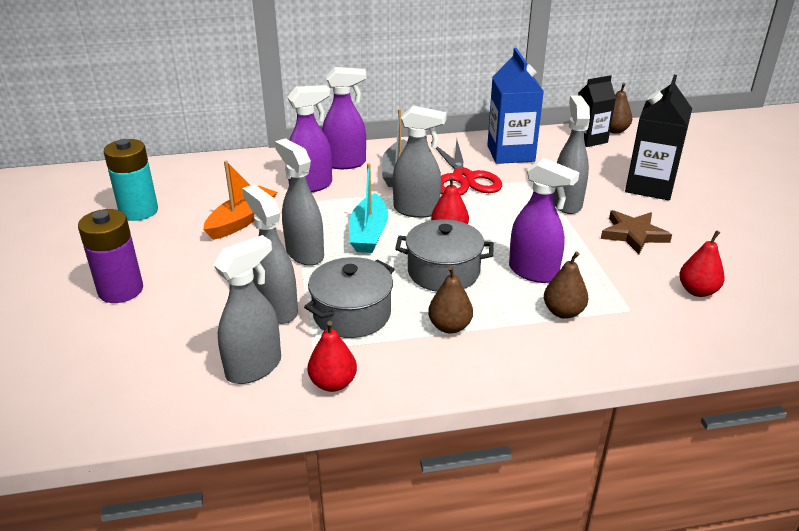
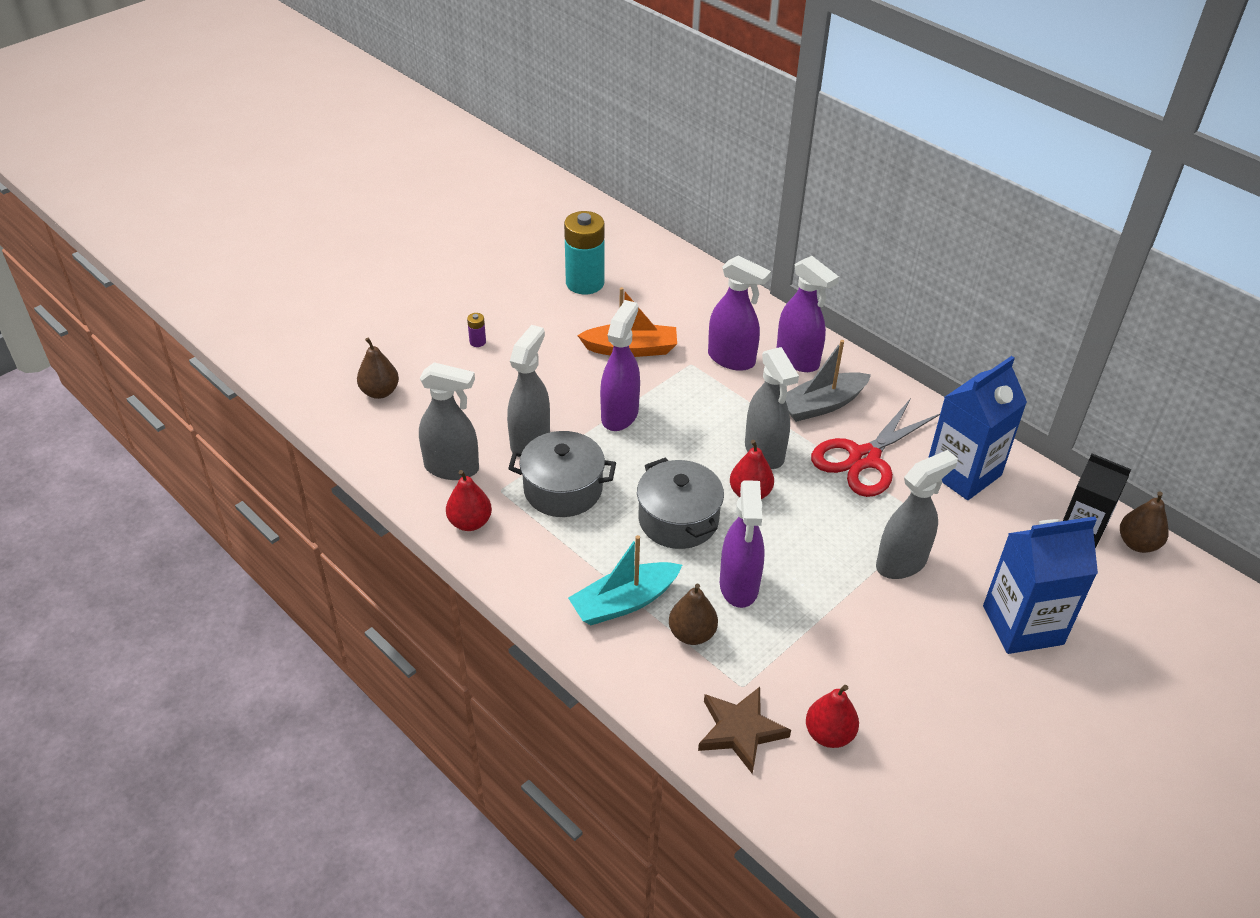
camera: 55 degrees right, 10 degrees up
purple battery [78,209,143,303] -> purple battery [467,313,486,347], size x0.40
grey spray bottle [275,138,324,266] -> purple spray bottle [600,300,640,431]
turquoise boat [349,163,388,253] -> turquoise boat moved to [568,535,682,625]
brown pear [428,266,473,333] -> brown pear moved to [357,337,399,399]
brown star [601,210,672,254] -> brown star moved to [698,687,791,774]
black carton [625,75,692,200] -> blue carton [983,516,1098,654]

